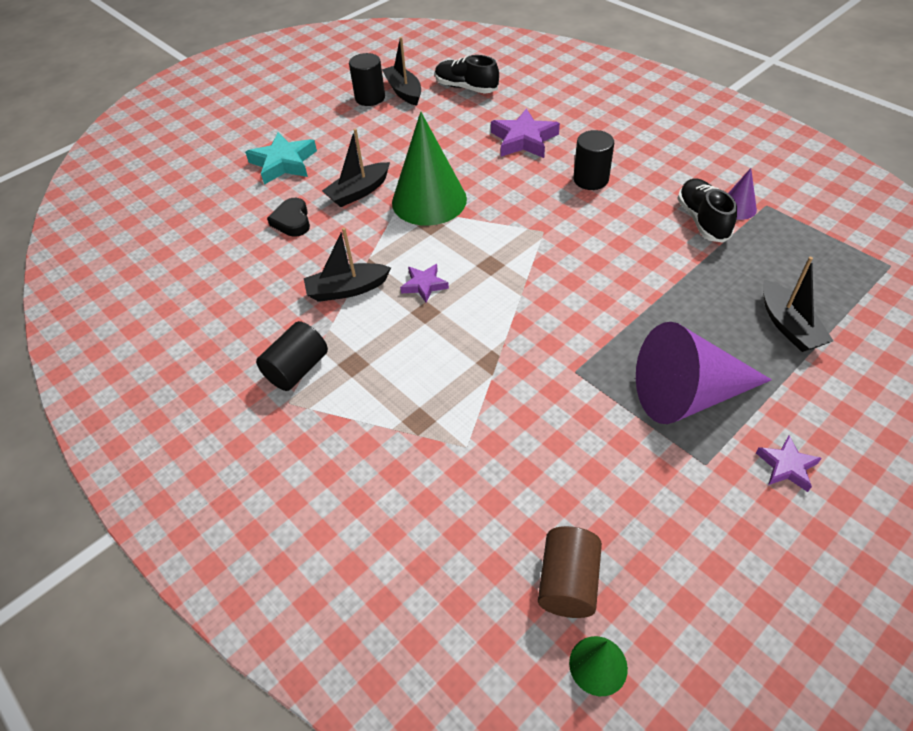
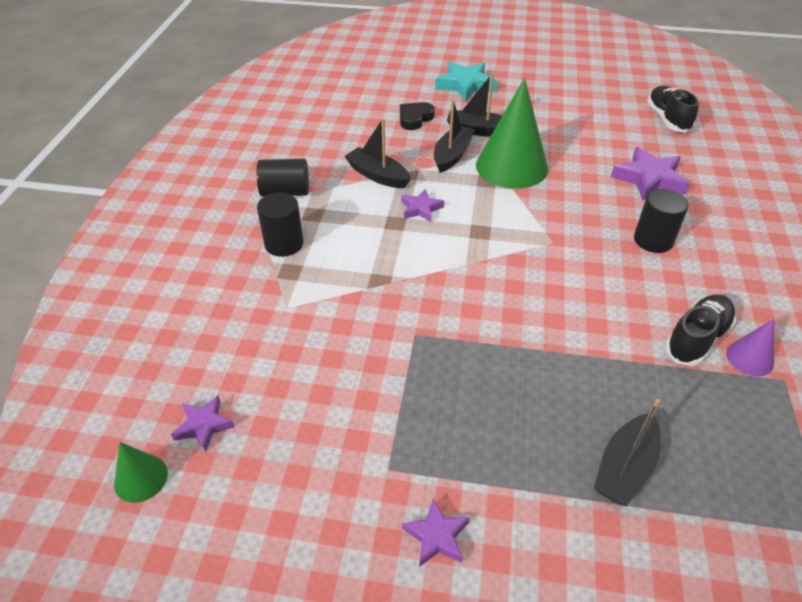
camera: 50 degrees right, 5 degrees down
black cylinder [349,53,385,106] -> black cylinder moved to [257,193,304,257]
black boat [382,37,421,106] -> black boat moved to [434,100,475,173]
brown cylinder [538,526,602,618] -> purple star [171,396,235,452]
purple cone [636,322,772,424] -> none

